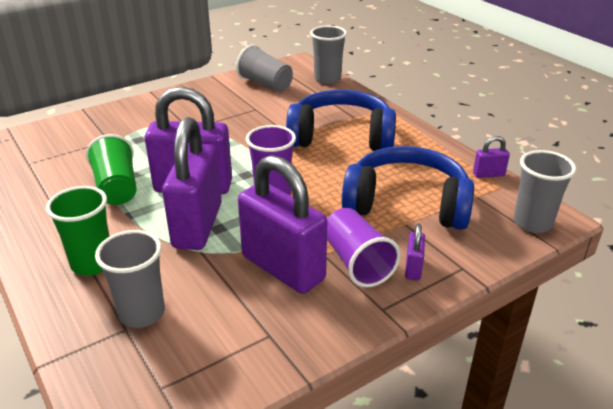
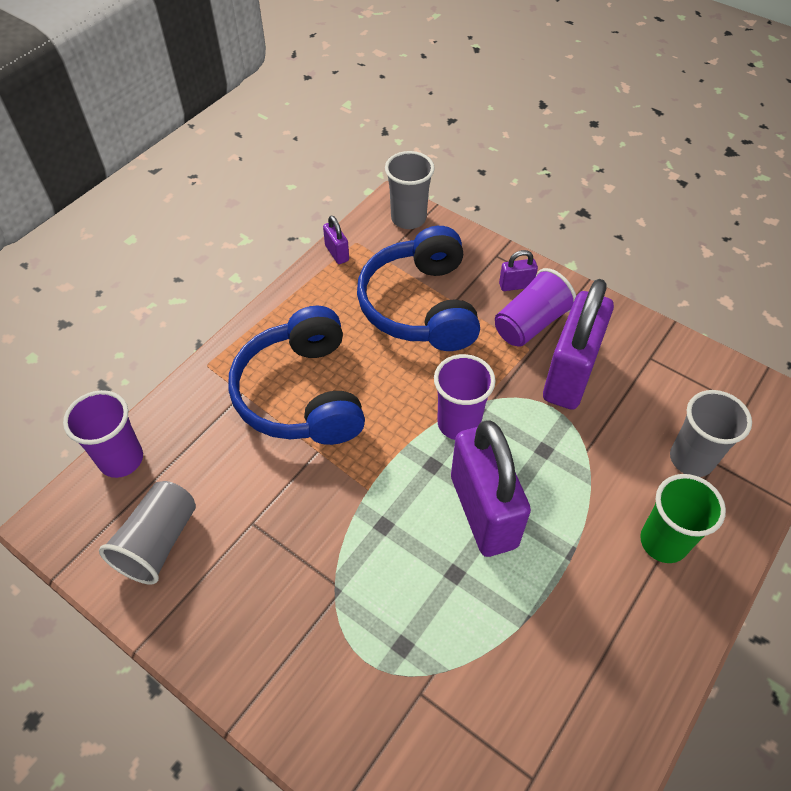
camera: 110 degrees left, 20 degrees up
green cup [86,134,137,205] -> none
purple padlock [162,117,222,250] -> none
grey cup [310,26,347,84] -> purple cup [63,390,143,478]

